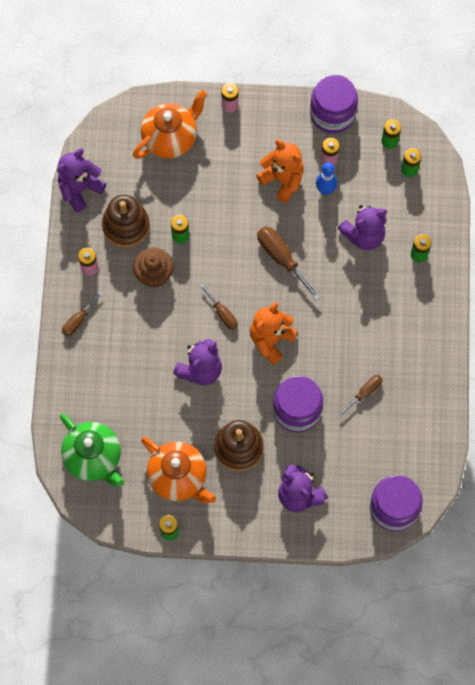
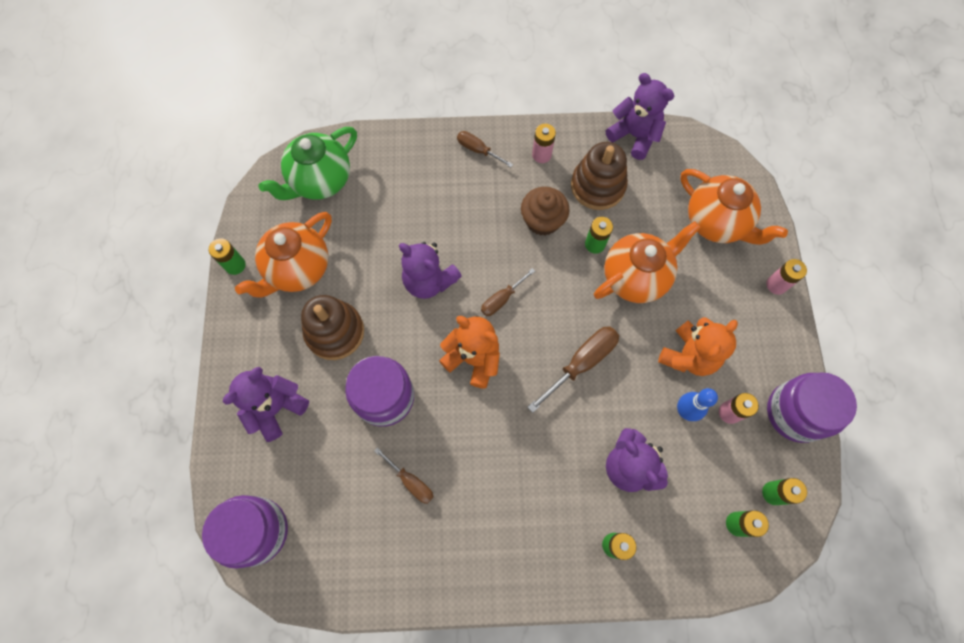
camera: 85 degrees right, 0 degrees up
none -> orange teapot [594,221,701,303]

